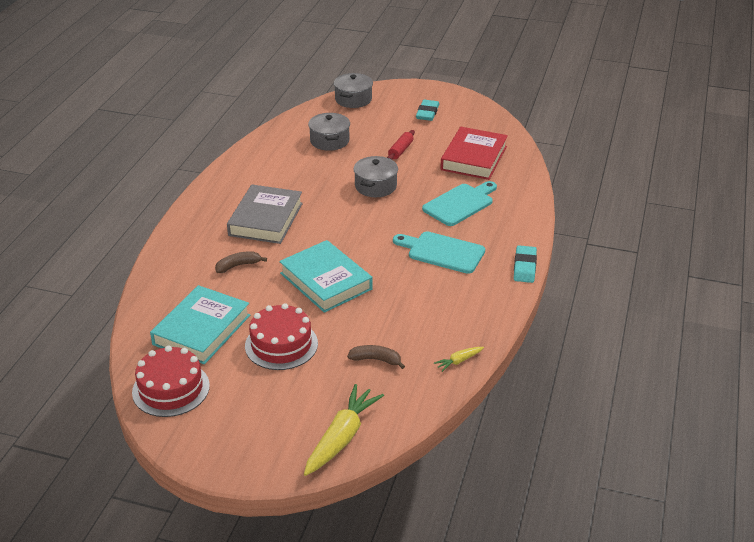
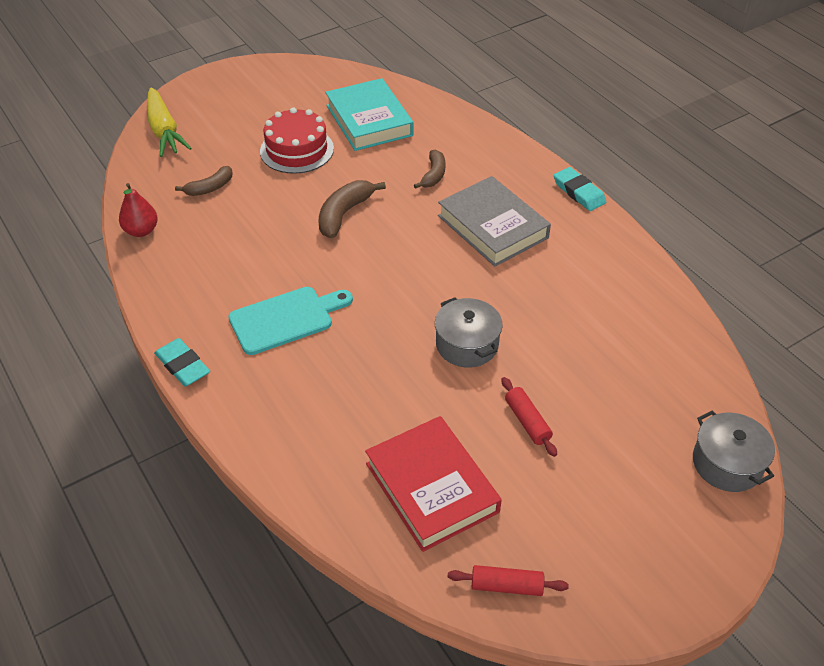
camera: 130 degrees right, 10 degrees up
red cake [132,345,210,417] -> none
turquoise book [279,240,373,313] -> brown banana [319,180,386,238]
grey pot [308,113,350,151] -> none
turquoise eraser [416,100,439,121] -> turquoise eraser moved to [554,167,606,211]
turquoise cutting board [422,181,497,226] -> none
yellow carrot [434,347,484,372] -> red pear [119,183,158,237]
none -> red rolling pin [448,565,569,596]

